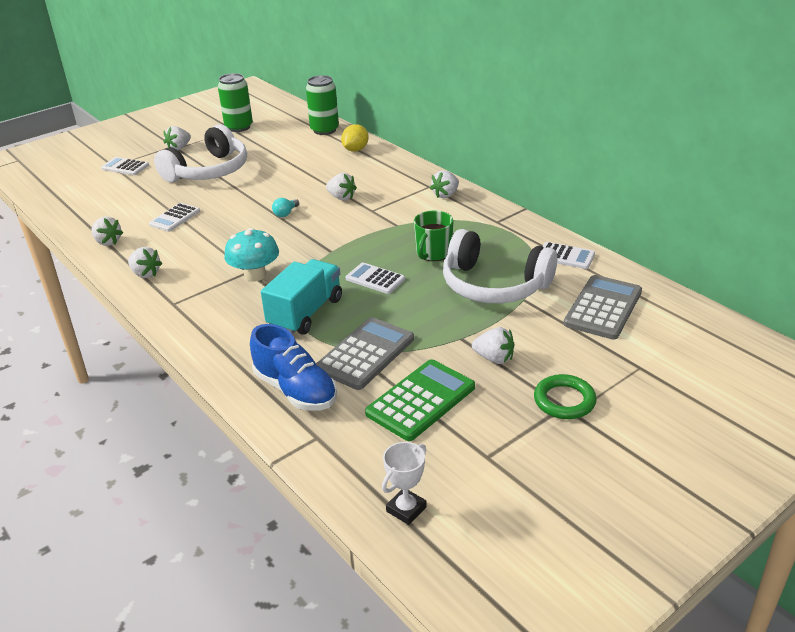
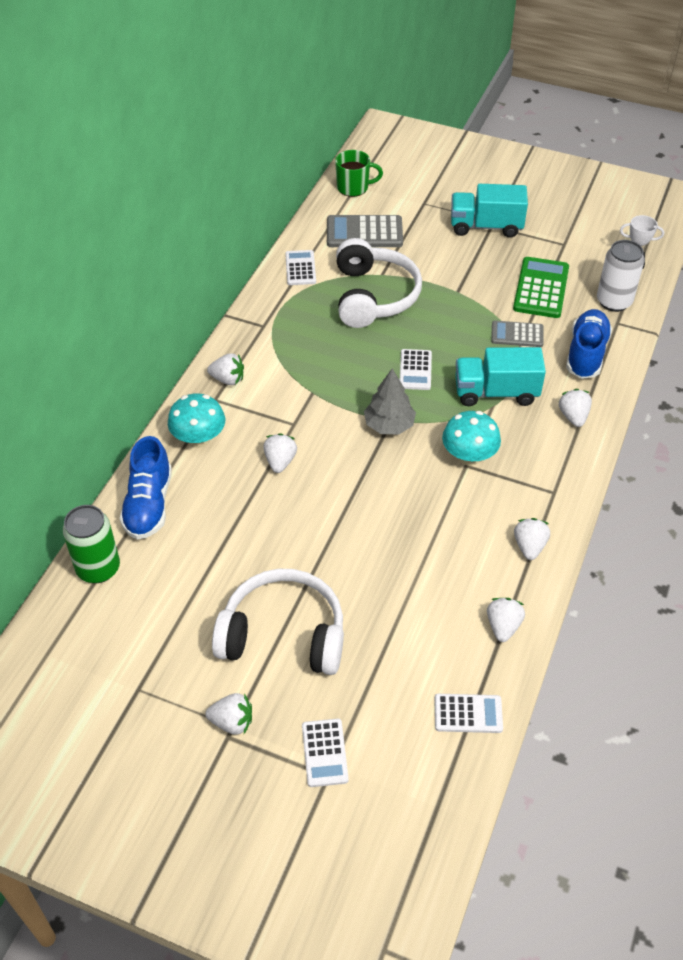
camera: 120 degrees left, 15 degrees up
white calculator [149,203,200,232] -> white calculator moved to [434,694,503,733]
green can [218,73,253,132] -> none
turquoise light bulb [272,198,299,217] -> none
grey calculator [316,317,414,390] -> grey calculator [491,321,544,347], size x0.62
yellow lemon [341,124,369,152] -> blue shoe [120,436,172,540]
green calculator [365,359,475,441] -> green calculator turned 90 degrees clockwise [513,257,569,318]
green mug [414,211,454,261] -> green mug moved to [335,150,383,197]
white strawberry [472,327,514,364] -> white strawberry moved to [559,389,592,427]
green ring [534,374,597,419] -> turquoise truck [451,184,528,238]
none -> turquoise mushroom [168,393,225,448]
none -> grey tree [364,368,416,434]
none -> white can [597,240,645,312]

